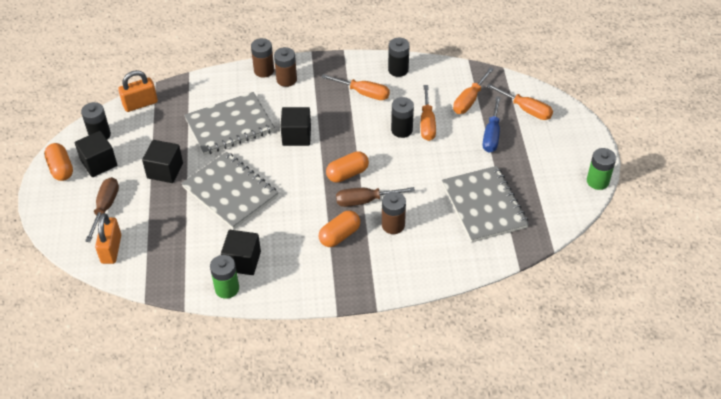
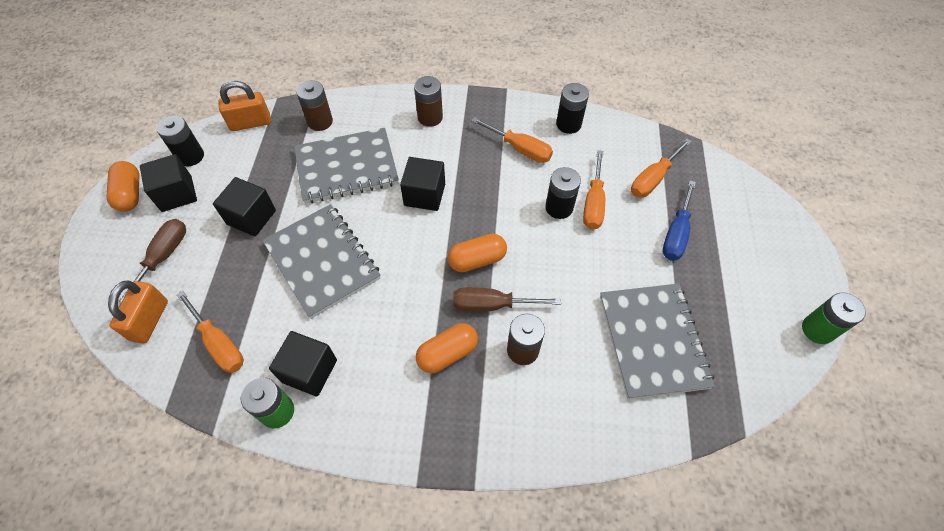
camera: 10 degrees right, 10 degrees up
brown battery [251,38,274,77] -> brown battery moved to [296,80,333,131]
orange screwdriver [487,84,553,120] -> orange screwdriver moved to [177,291,244,373]

